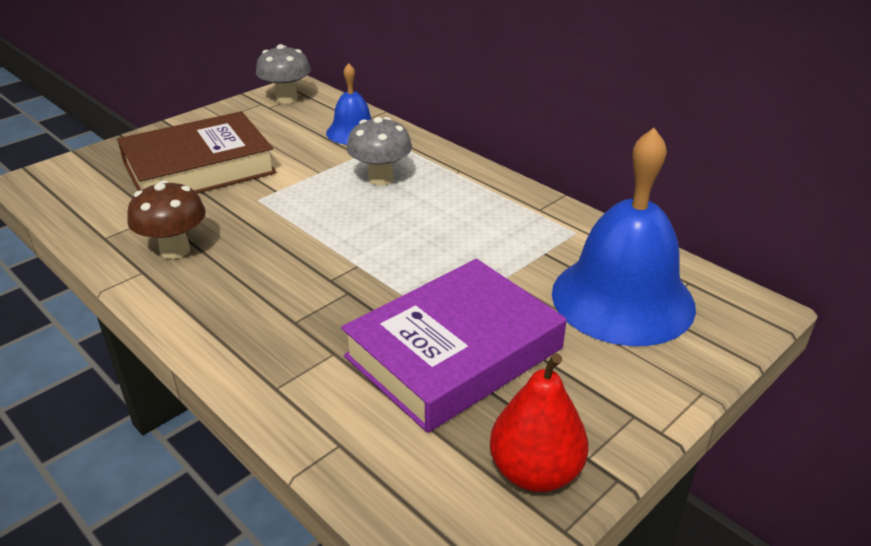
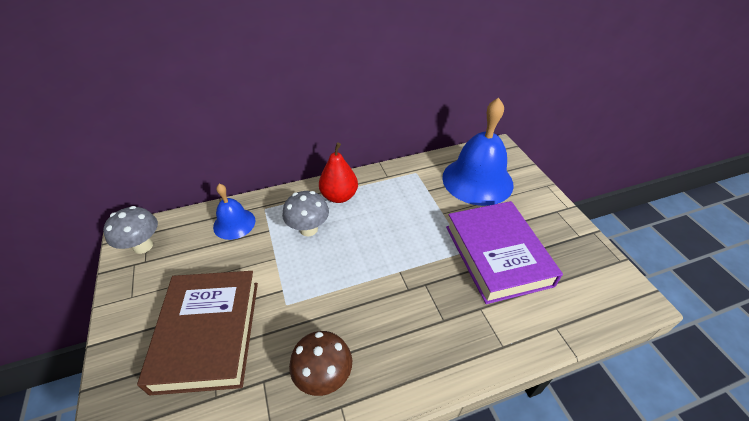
camera: 65 degrees left, 10 degrees up
red pear [490,353,588,492] -> red pear moved to [319,143,358,203]

